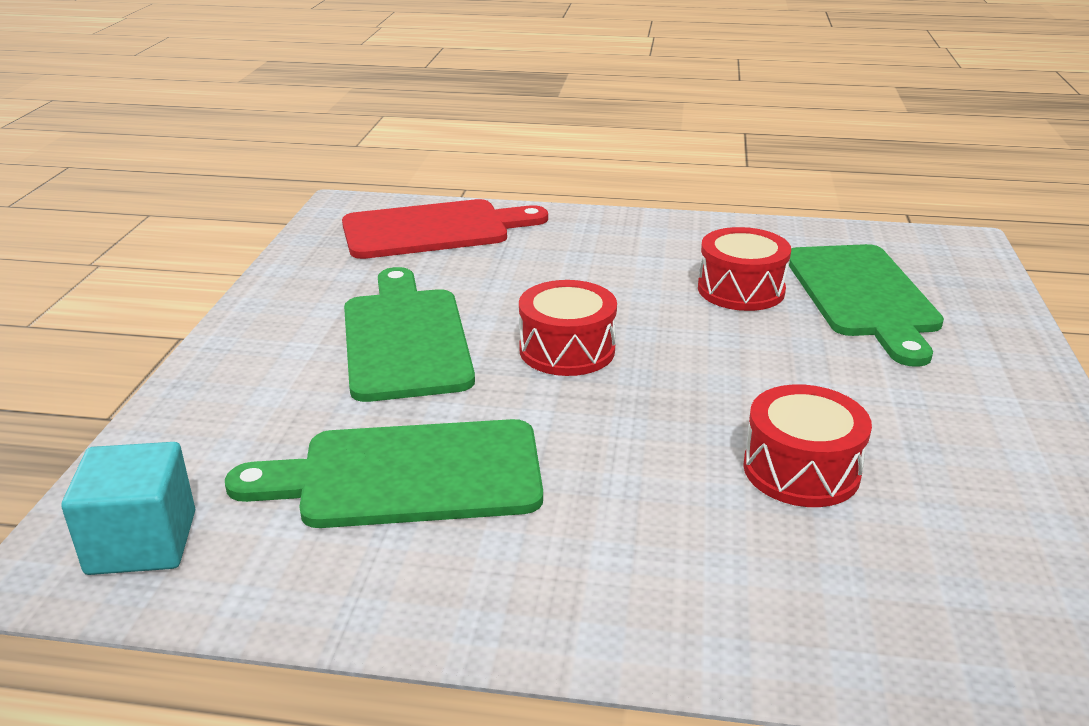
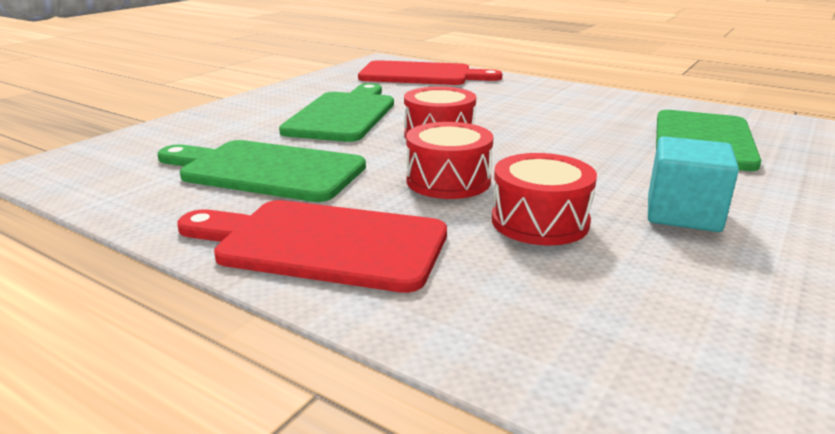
camera: 25 degrees right, 5 degrees down
turquoise cube [62,442,195,575] -> turquoise cube moved to [648,136,739,232]
red drum [698,227,791,311] -> red drum moved to [406,122,494,199]
none -> red cutting board [177,200,447,293]

